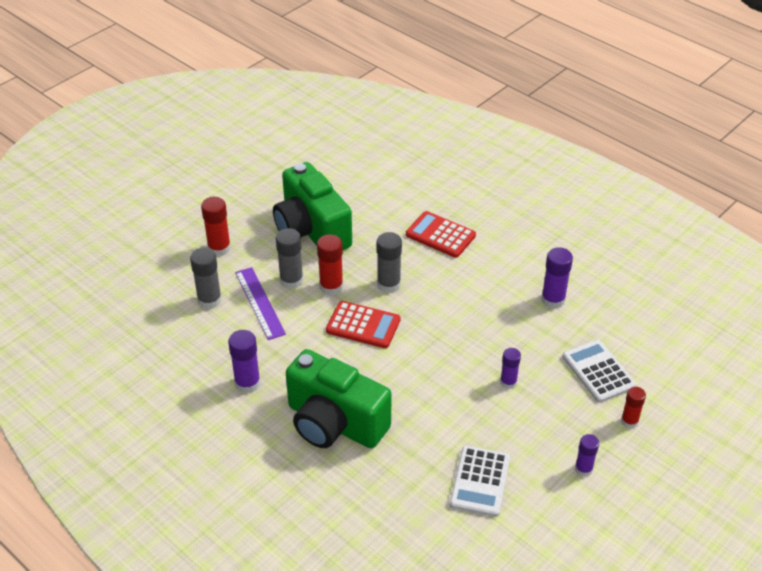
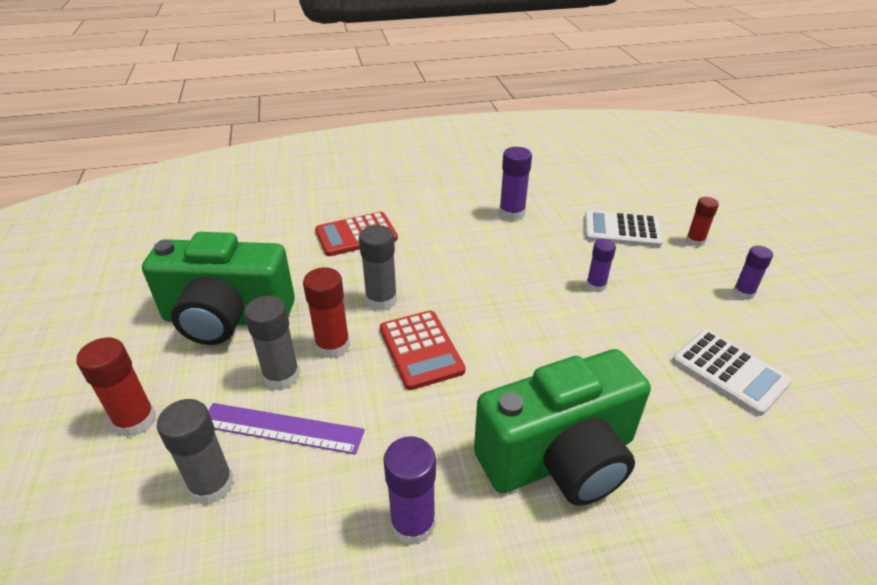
camera: 55 degrees left, 5 degrees down
red calculator [326,301,400,348] -> red calculator turned 105 degrees clockwise [380,310,465,390]

